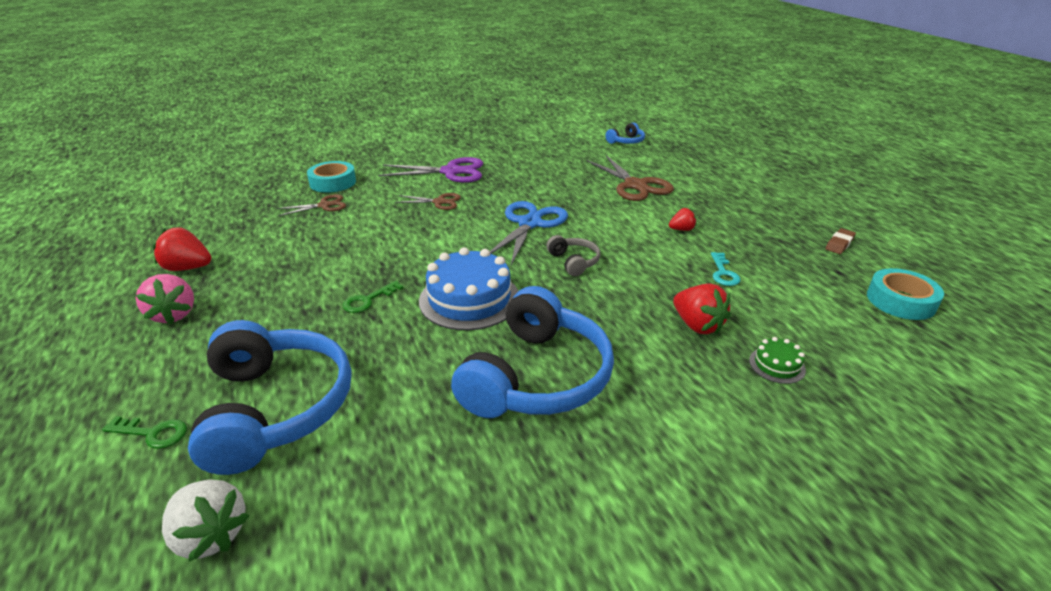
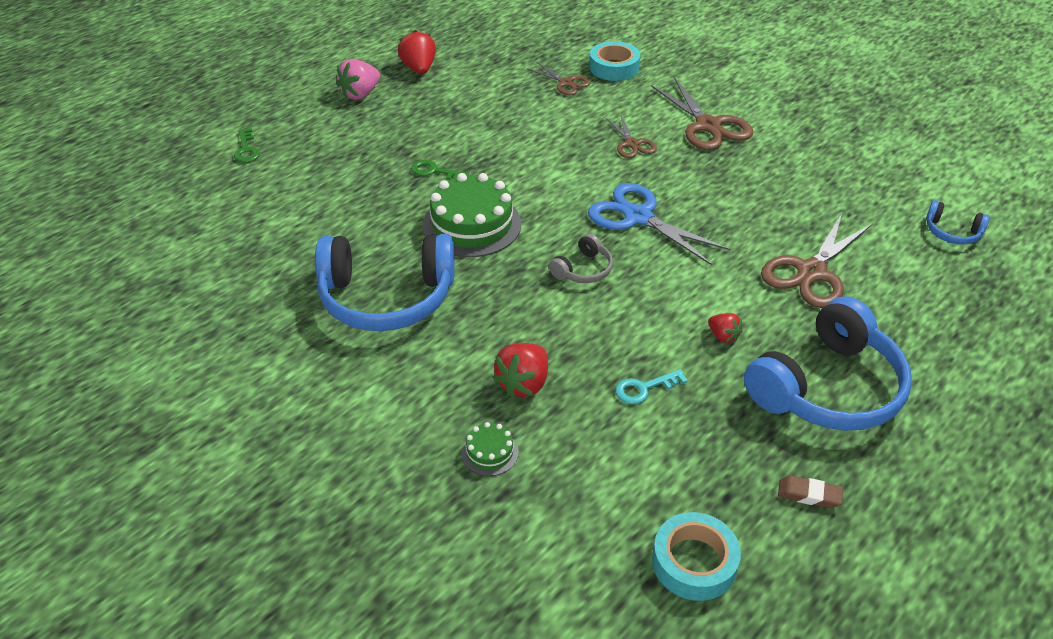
camera: 65 degrees right, 10 degrees up
white strawberry [162,479,249,562] -> none
blue headphones [188,320,351,475] -> blue headphones moved to [744,296,912,431]
purple scissors [378,157,483,183] -> brown scissors [651,77,753,150]
blue cake [419,247,518,330] -> green cake [423,173,521,257]
blue scissors [490,201,568,265] -> blue scissors turned 135 degrees counterclockwise [588,183,730,265]

